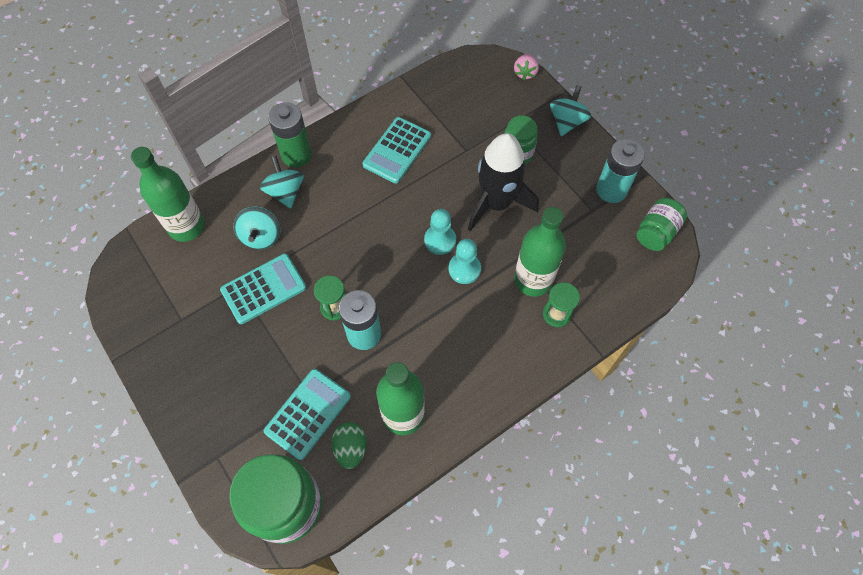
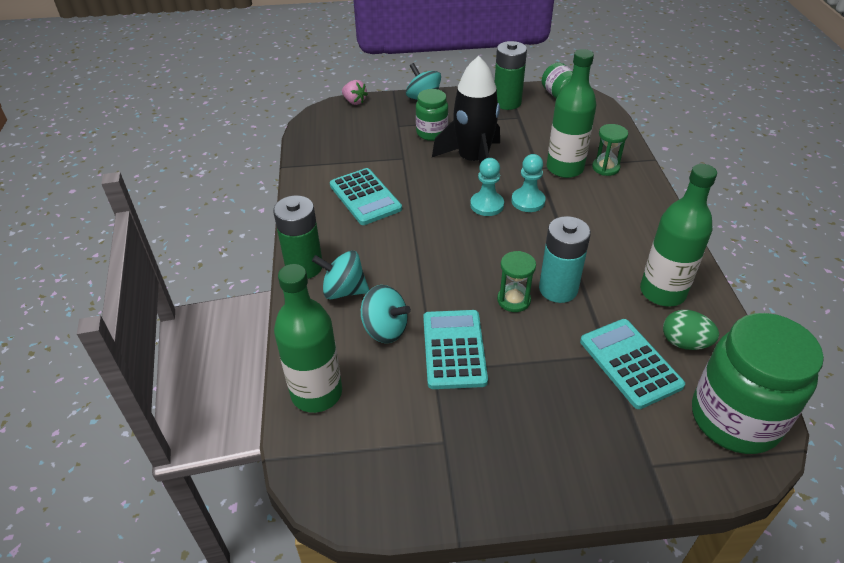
camera: 60 degrees left, 20 degrees down
turquoise battery [596,139,645,203] -> green battery [495,41,527,110]

